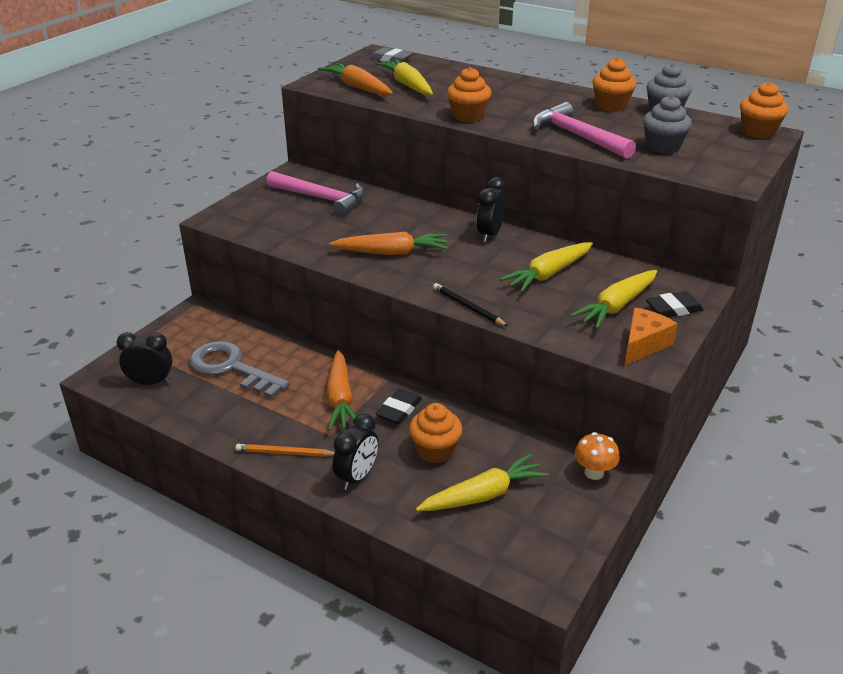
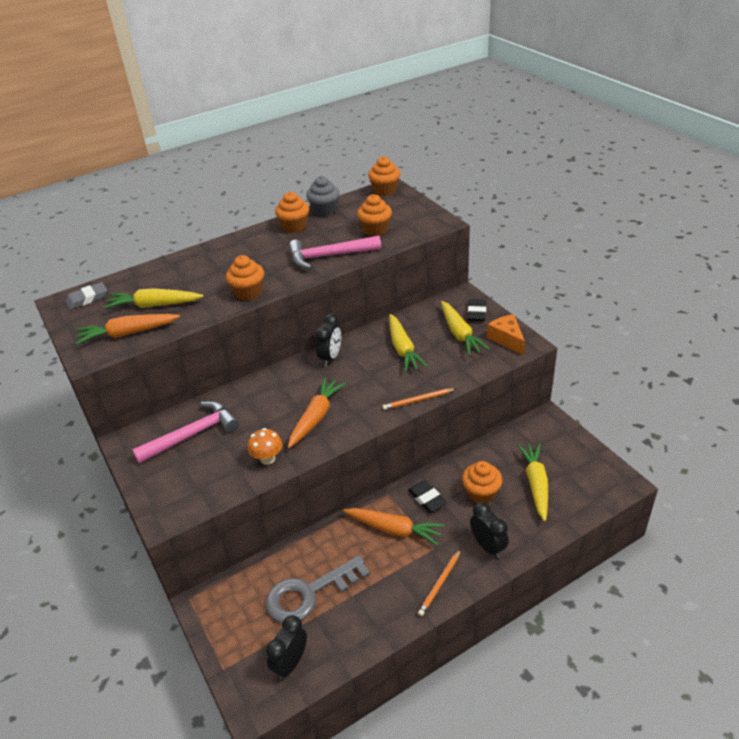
camera: 60 degrees left, 5 degrees up
black pencil [433,283,508,326] -> orange pencil [382,388,456,410]
black clock [476,177,506,242] -> black clock turned 120 degrees counterclockwise [315,314,341,367]
orange mushroom [574,432,620,480] -> orange mushroom moved to [248,428,282,465]
grey cupcake [643,95,692,154] -> orange cupcake [357,194,392,236]

